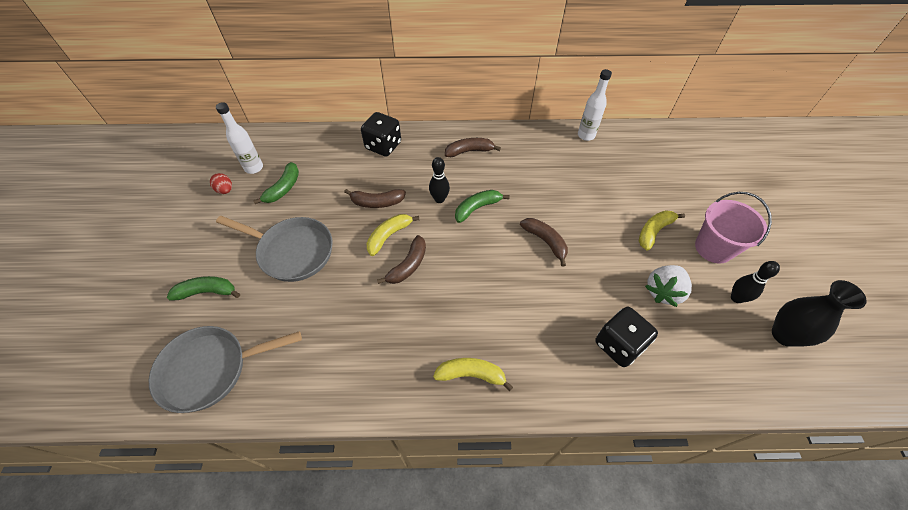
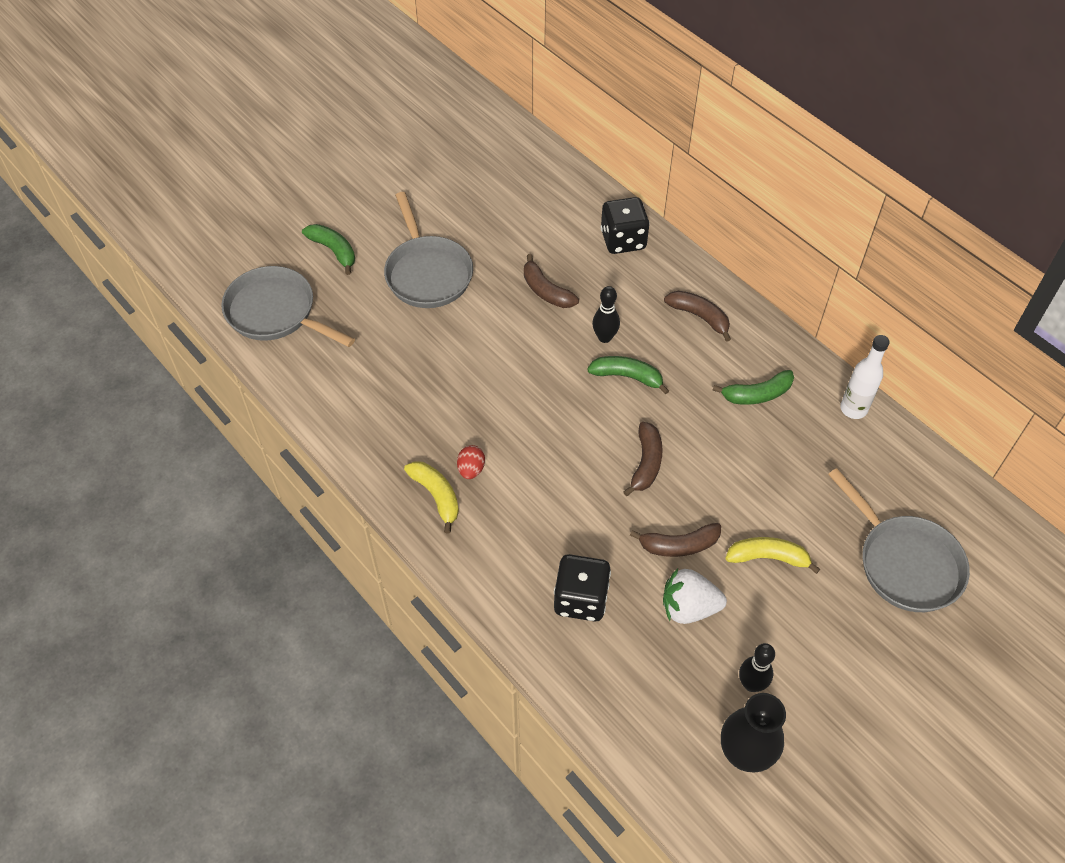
camera: 50 degrees right, 0 degrees up
red egg [210,173,232,194] -> red egg moved to [457,445,485,479]
white bottle [216,102,263,174] -> none
green banana [253,162,299,204] -> green banana moved to [713,370,794,405]
yellow banana [367,214,419,256] -> none
brown banana [377,235,426,284] -> brown banana moved to [630,523,721,557]
pink bucket [695,192,772,264] -> none
none -> grey pan [828,468,970,612]

